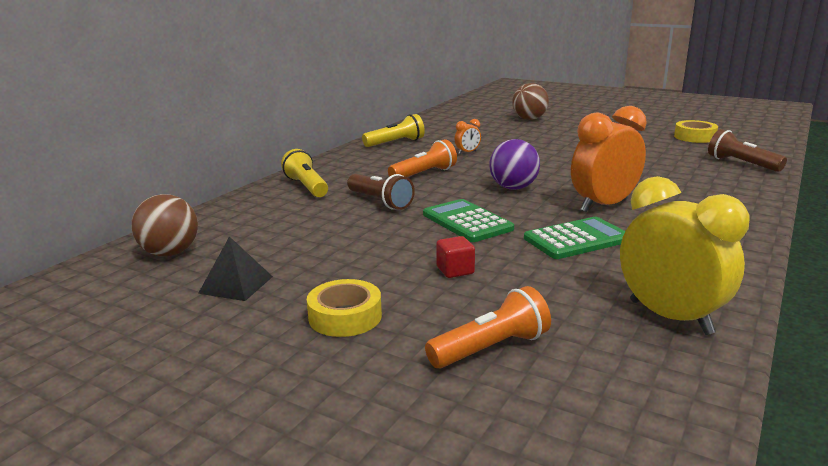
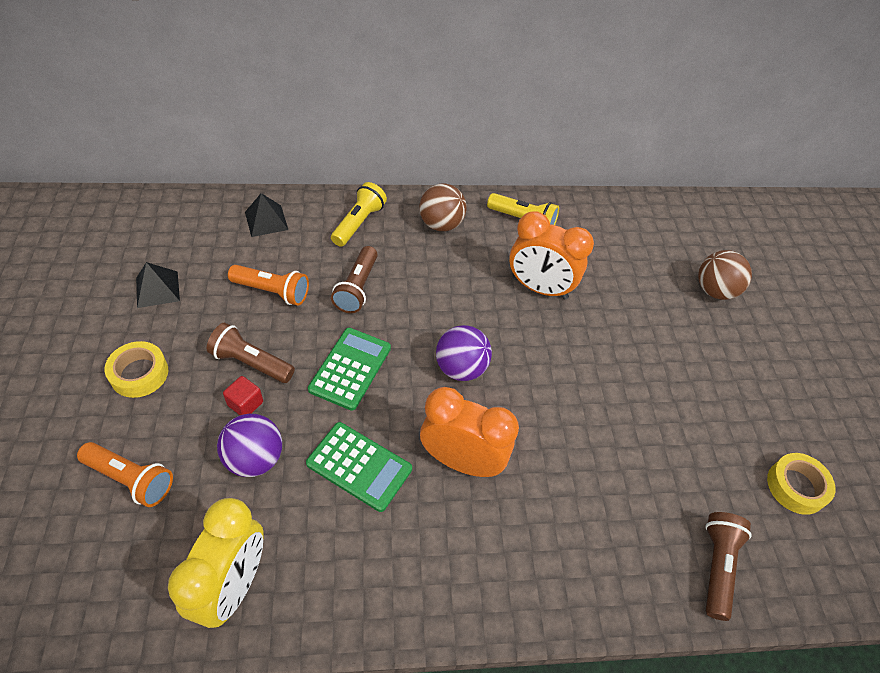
camera: 50 degrees right, 30 degrees up
brown ball [131,194,198,257] -> brown ball moved to [419,184,467,231]
orange flashlight [388,139,457,177] -> orange flashlight moved to [228,265,309,306]
orange clock [455,119,481,154] -> orange clock [509,211,594,299], size x2.30
none -> brown flashlight [207,323,295,383]
none -> purple ball [217,414,282,477]
none -> black pyramid [245,193,288,237]

